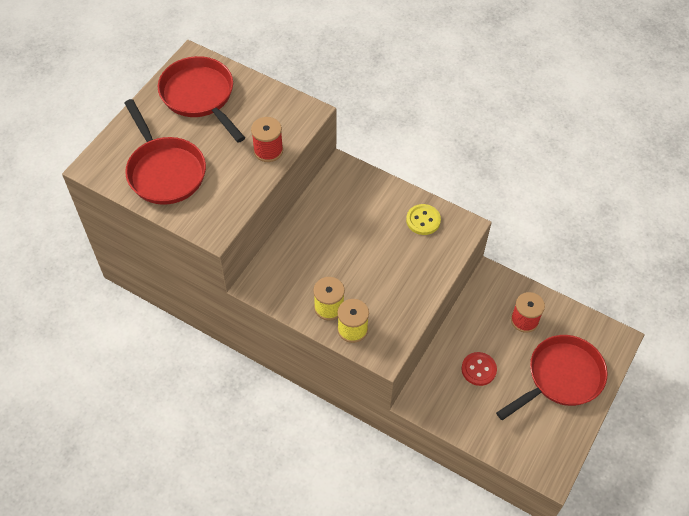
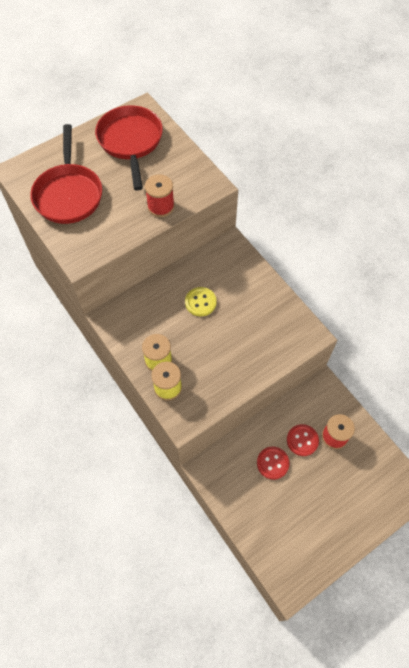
camera: 25 degrees right, 5 degrees up
yellow button [406,204,441,235] -> yellow button moved to [185,287,217,316]
red pan [496,335,607,420] -> none
none -> red button [287,424,319,456]

